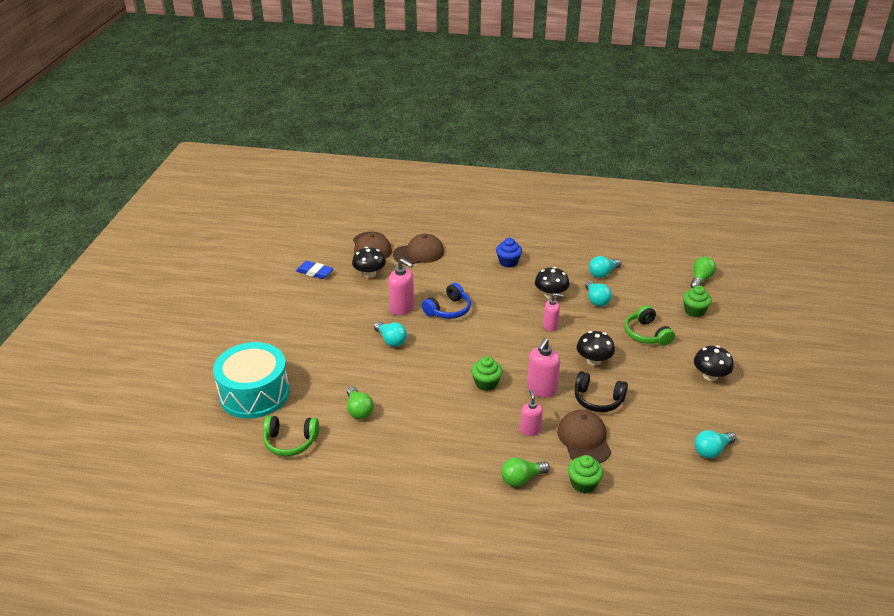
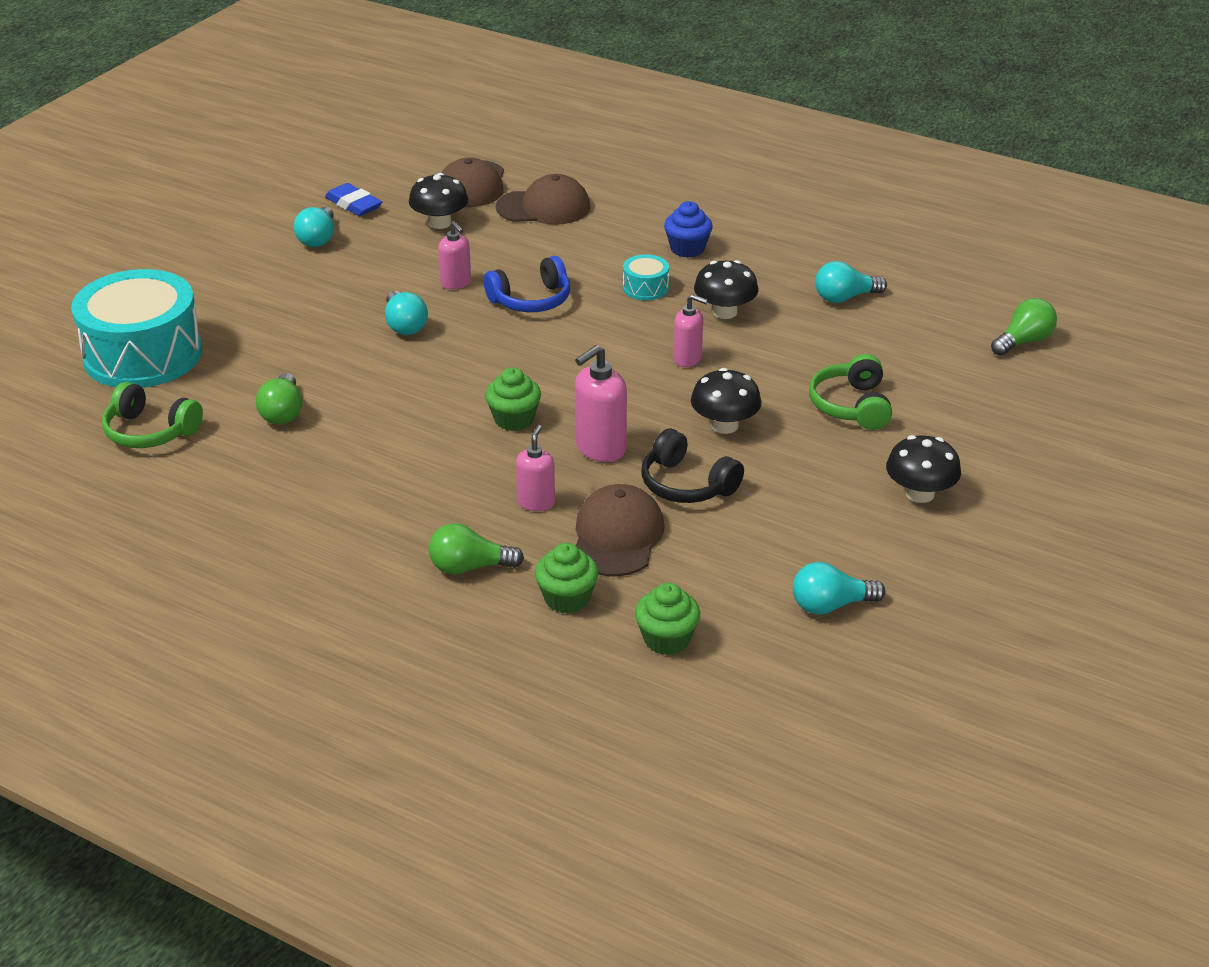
camera: 20 degrees right, 0 degrees up
pink soap dispenser [388,258,414,316] -> pink soap dispenser [438,221,471,289], size x0.65
turquoise light bulb [585,280,612,306] -> turquoise light bulb moved to [294,207,334,247]
green cupcake [683,285,712,317] -> green cupcake moved to [635,583,700,655]
none -> turquoise drum [623,254,669,300]

